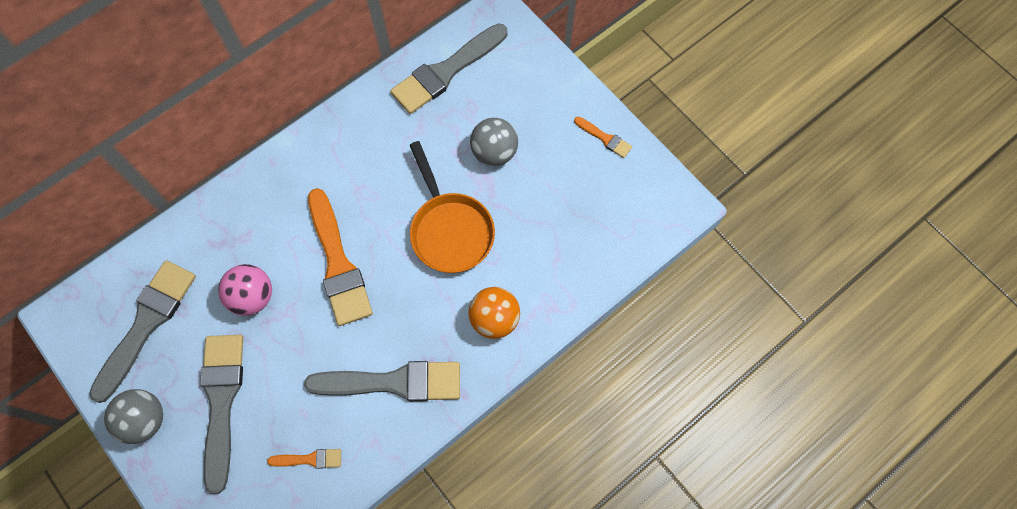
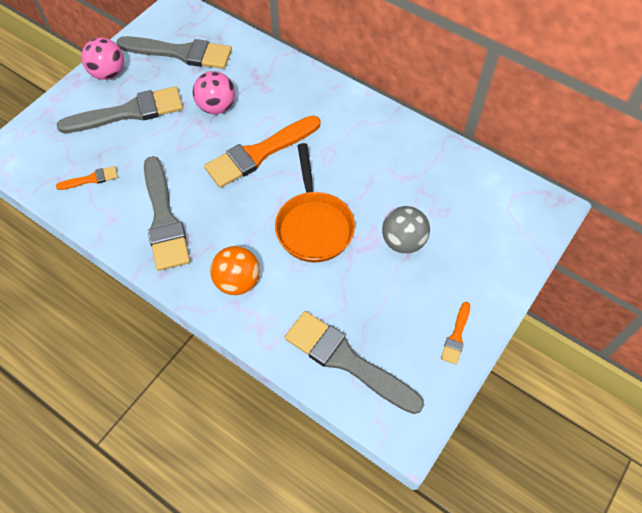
camera: 75 degrees right, 10 degrees down
grey ball [104,389,163,444] -> pink ball [81,38,124,80]
orange brush [267,449,341,469] -> orange brush turned 90 degrees counterclockwise [56,166,118,190]
grey brush [390,23,507,114] -> grey brush moved to [285,311,424,414]
orange pan [409,141,495,273] -> orange pan turned 60 degrees counterclockwise [275,143,355,262]

